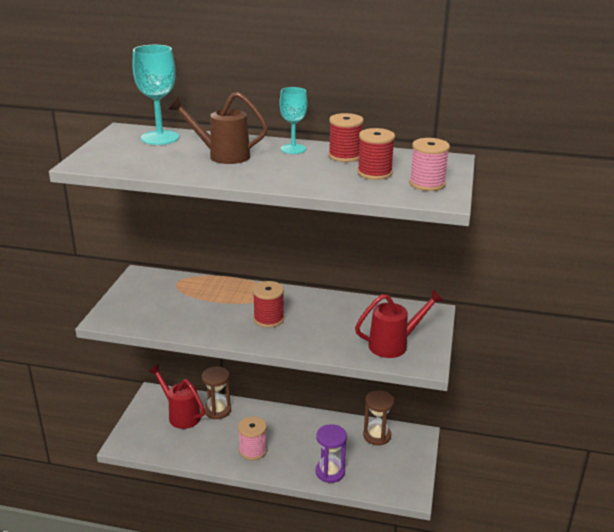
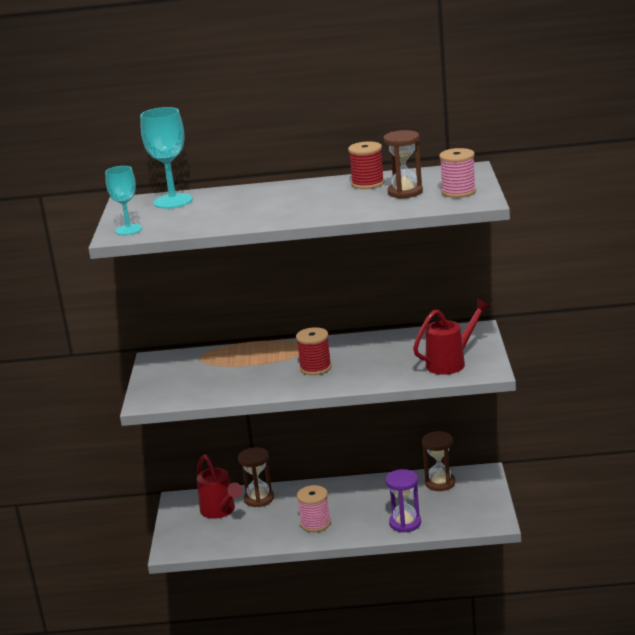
camera: 10 degrees left, 5 degrees down
red watering can [148,364,205,429] -> red watering can turned 150 degrees counterclockwise [197,454,242,519]
brown watering can [168,92,268,164] -> none
turquoise goblet [279,87,308,154] -> turquoise goblet moved to [105,166,142,235]
red spool [357,128,395,180] -> brown hourglass [384,130,423,198]

